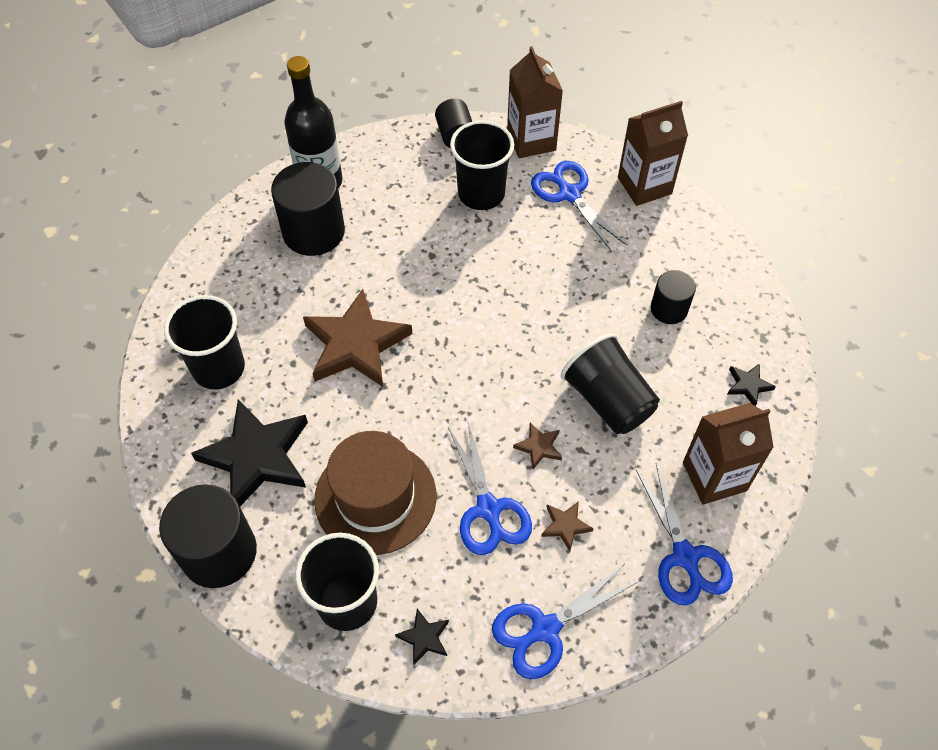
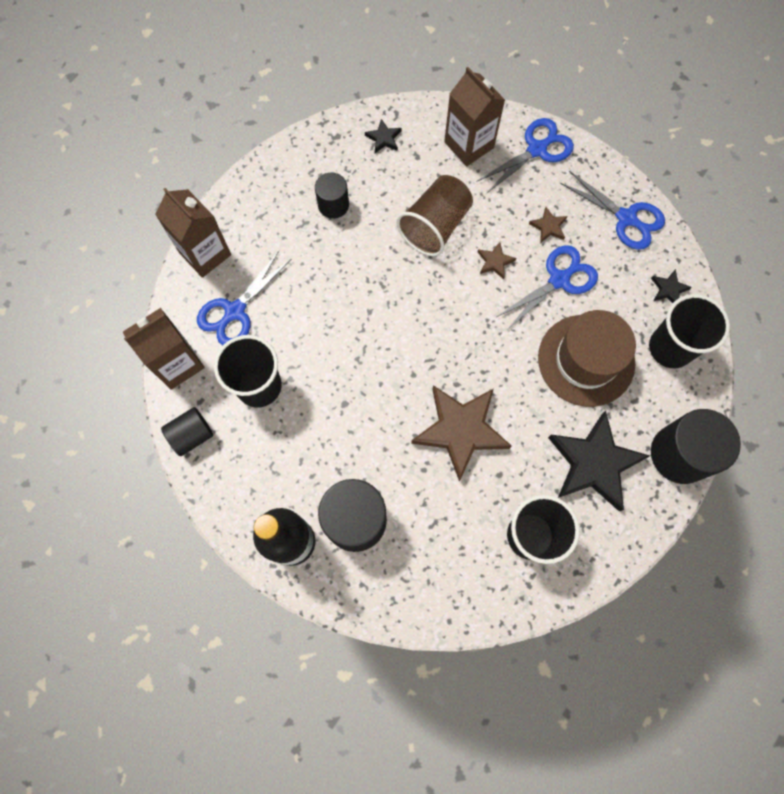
camera: 110 degrees left, 15 degrees up
black cup [561,333,660,434] -> brown cup [396,175,473,256]

